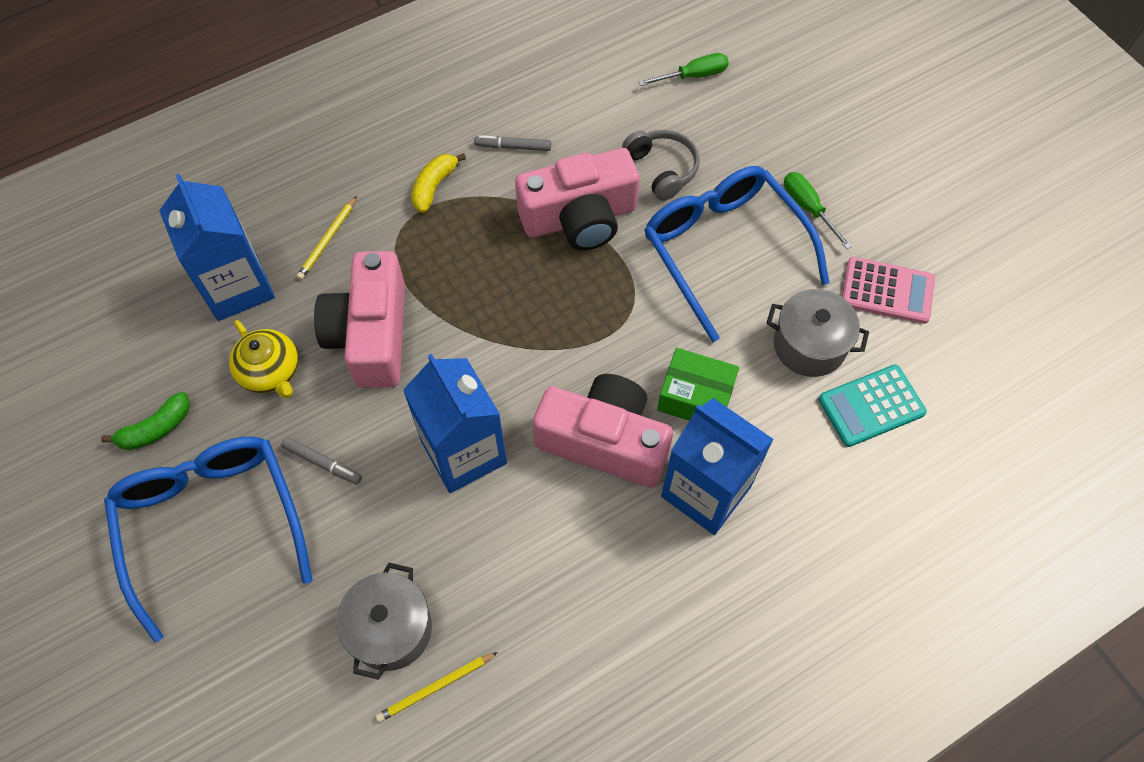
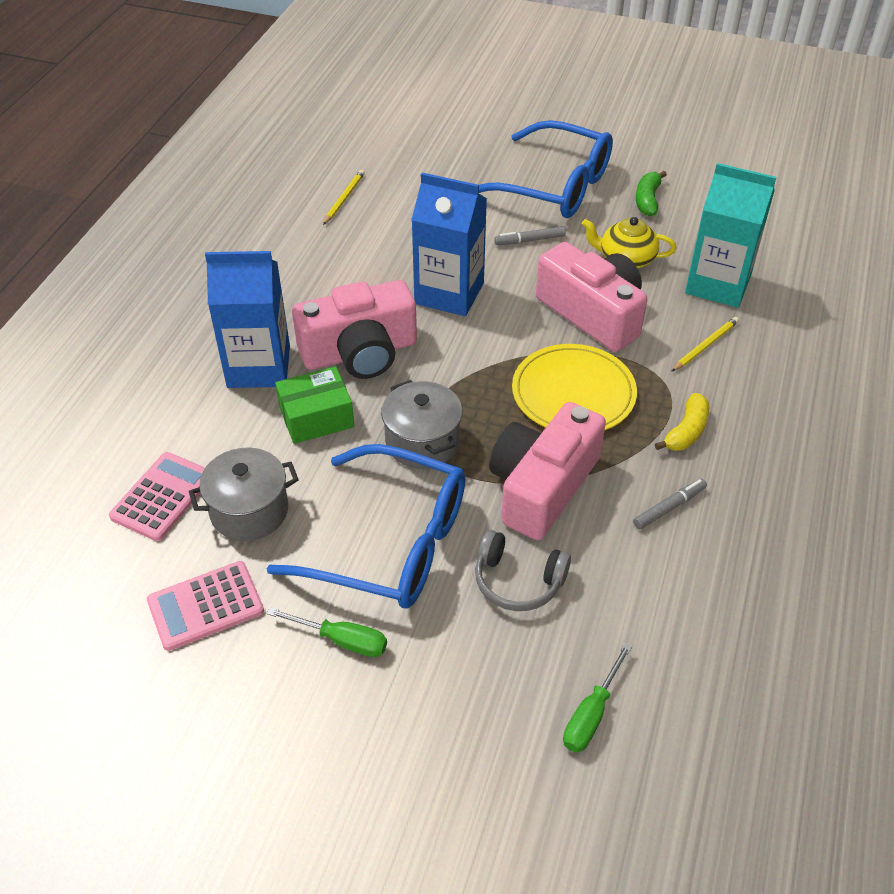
camera: 140 degrees right, 15 degrees down
blue carton [159,174,275,321] -> turquoise carton [685,163,776,308]
yellow pencil [296,196,357,280] -> yellow pencil turned 60 degrees clockwise [671,317,739,372]
grey pot [336,563,432,680] -> grey pot moved to [381,380,462,469]
yellow banana [411,153,466,213] -> yellow banana turned 45 degrees clockwise [655,393,709,451]
turquoise calculator [818,365,927,447] -> pink calculator [109,452,205,541]
none -> yellow plate [512,344,637,430]

